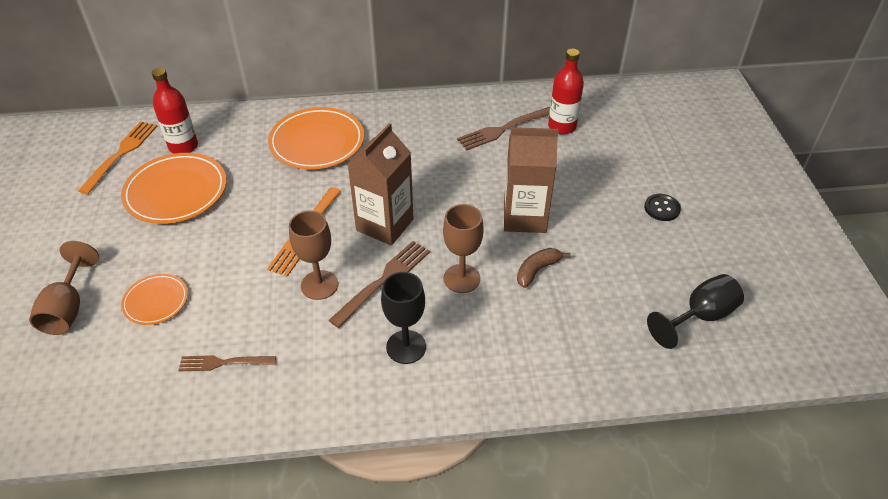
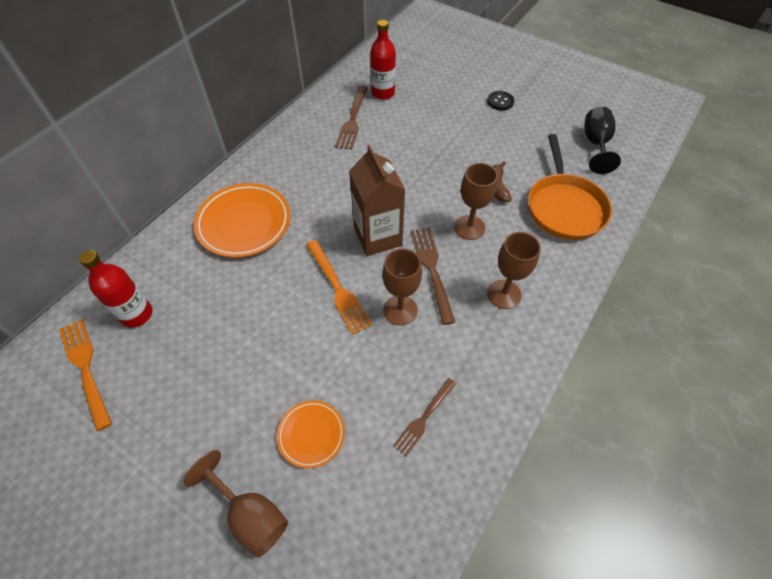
camera: 50 degrees left, 10 degrees up
orange plate [121,153,227,224] -> none
black goblet [381,272,426,364] -> brown goblet [487,232,541,309]
brown carton [504,127,559,233] -> none
none -> orange pan [528,134,612,240]

